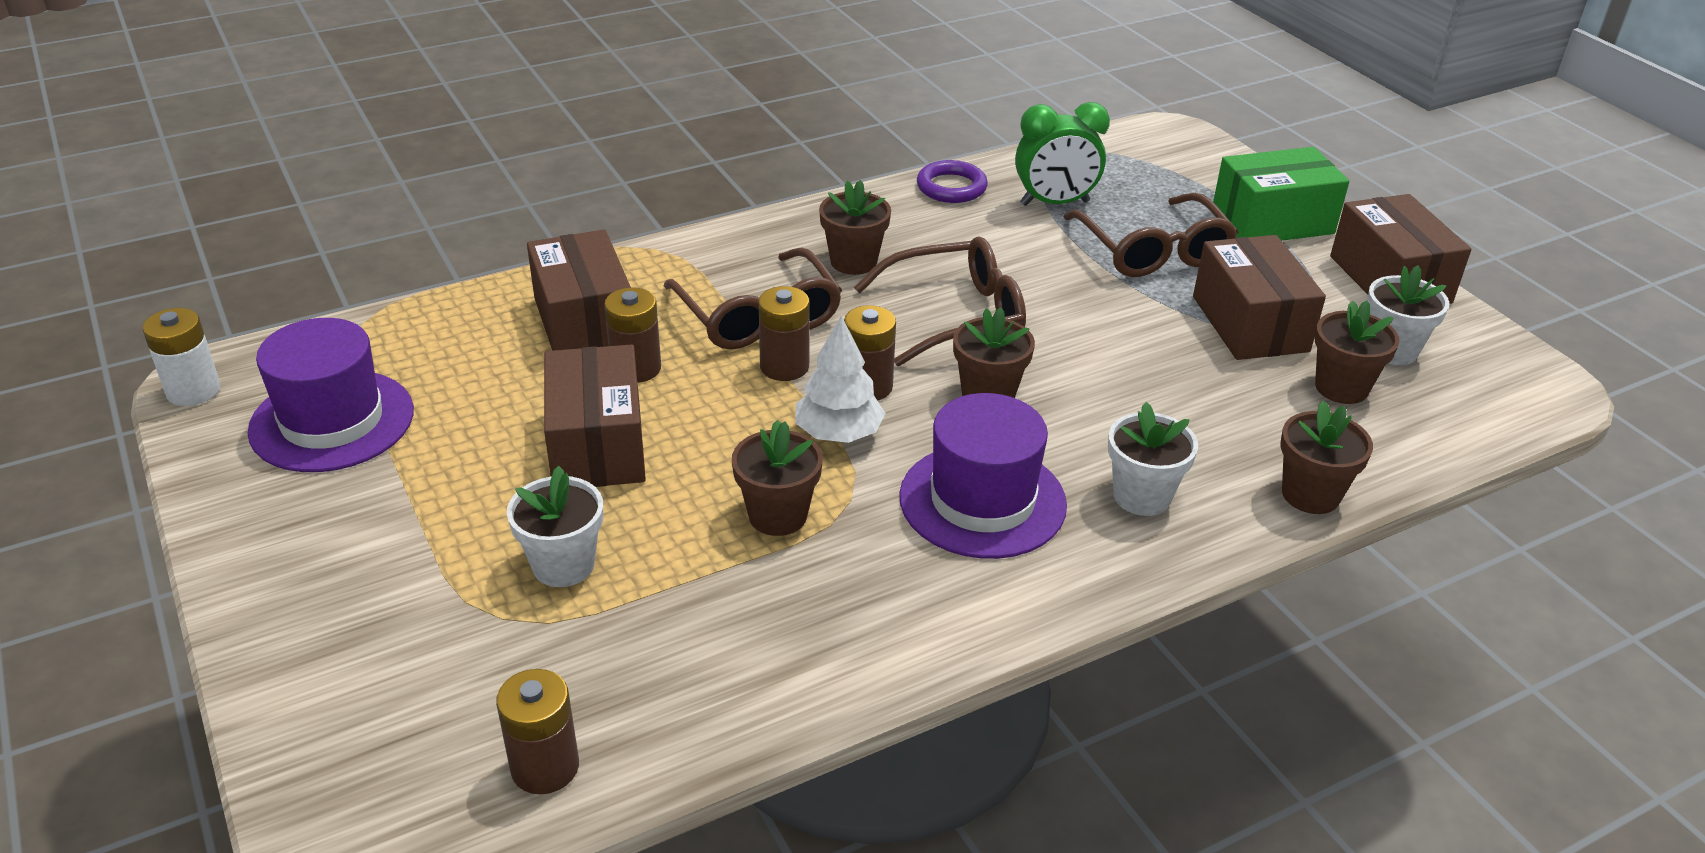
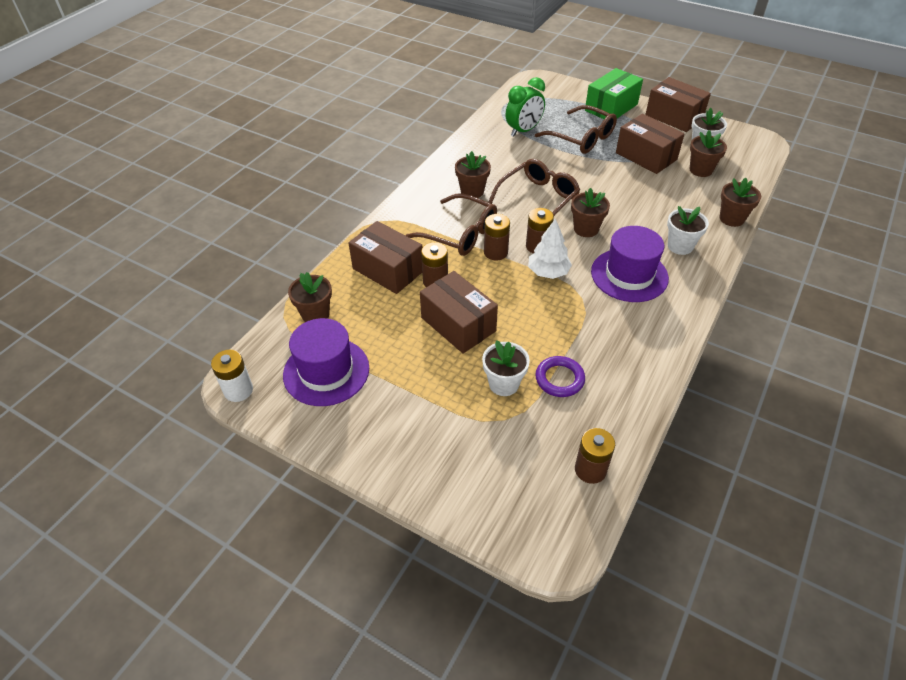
camera: 30 degrees left, 10 degrees up
brown flower pot [732,420,823,536] -> brown flower pot moved to [288,272,332,322]
purple ring [917,160,988,203] -> purple ring moved to [535,356,585,397]

